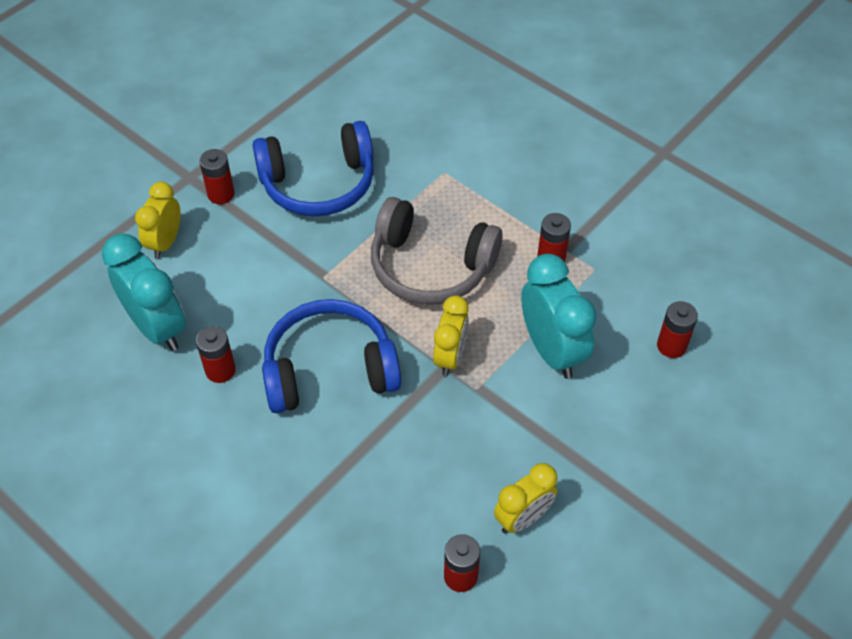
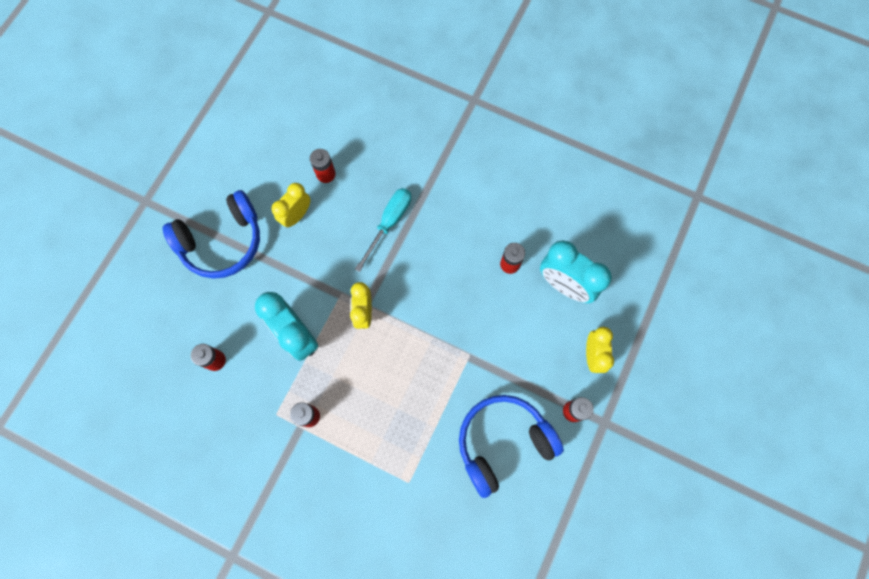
camera: 165 degrees right, 20 degrees up
blue headphones [262,299,401,413] -> blue headphones moved to [162,190,260,279]
grey headphones [371,197,503,305] -> none
none -> turquoise screwdriver [355,188,411,272]

